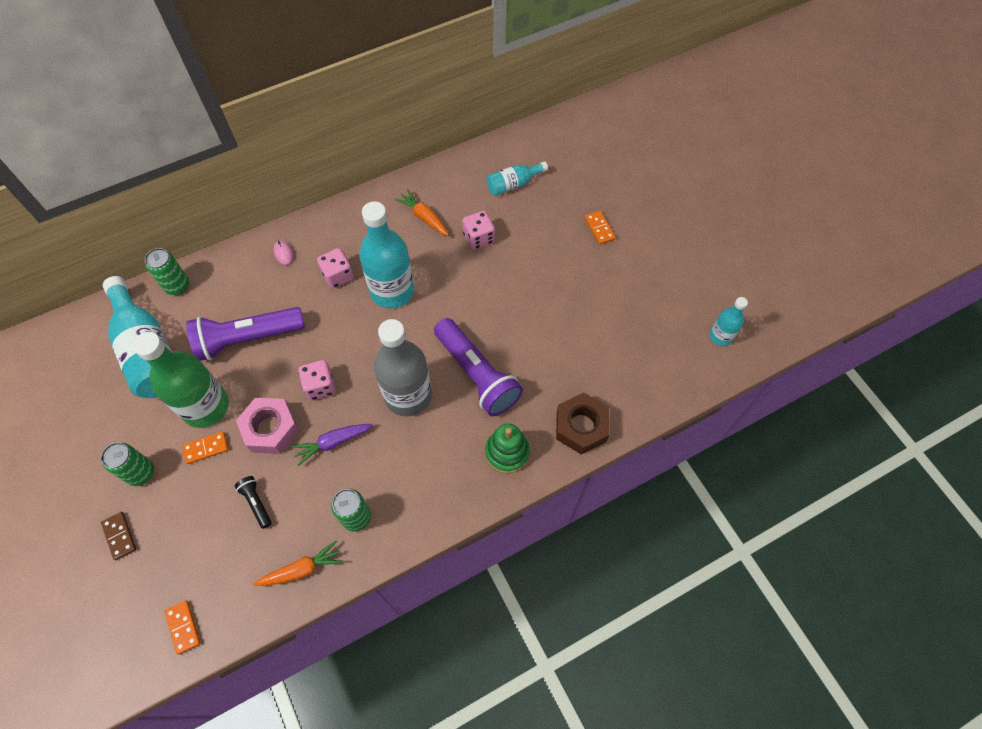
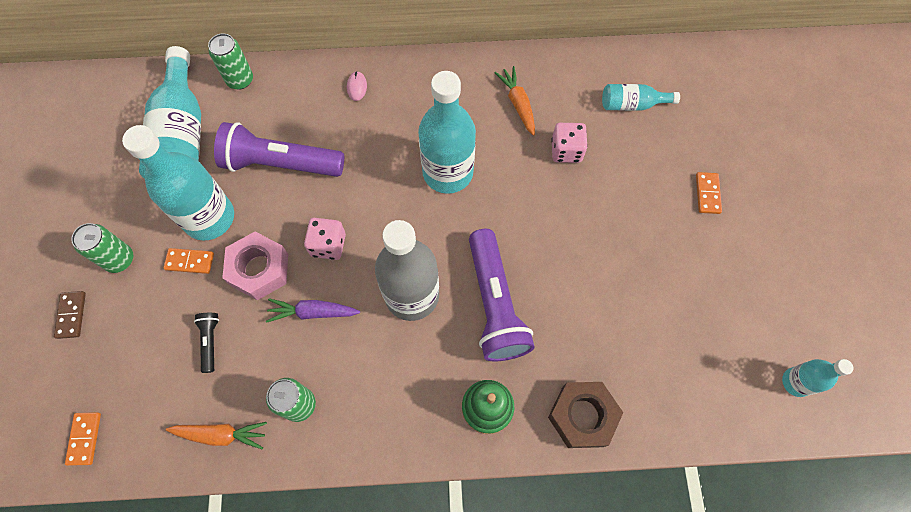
camera: 25 degrees right, 5 degrees up
green bottle [133,332,229,428] -> turquoise bottle [122,125,234,240]
pink dice [317,248,354,289] -> none

